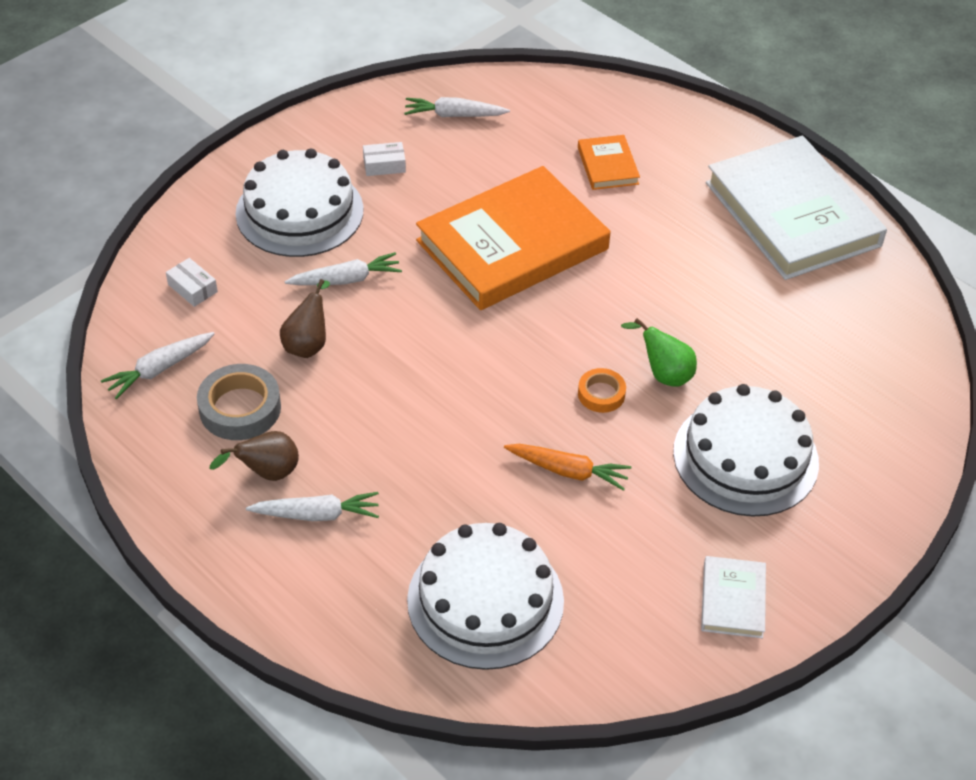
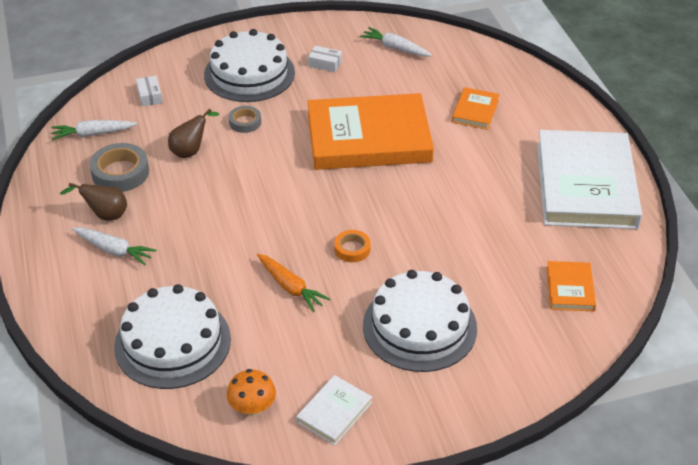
camera: 30 degrees right, 5 degrees down
white carrot [285,252,402,285] -> grey tape [229,106,261,133]
green pear [621,318,697,387] -> none
none -> orange mushroom [227,369,276,416]
none -> orange book [547,261,596,311]

